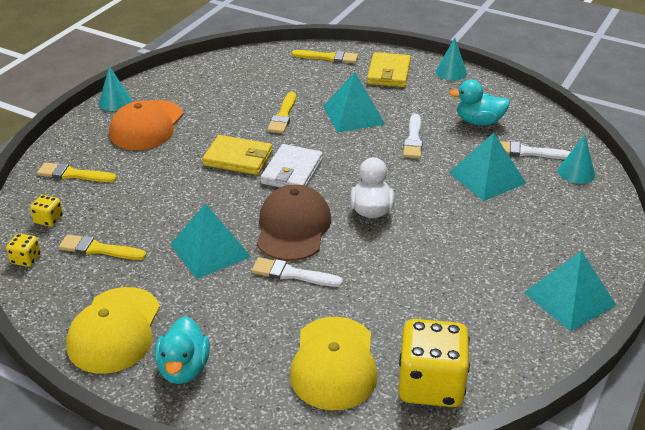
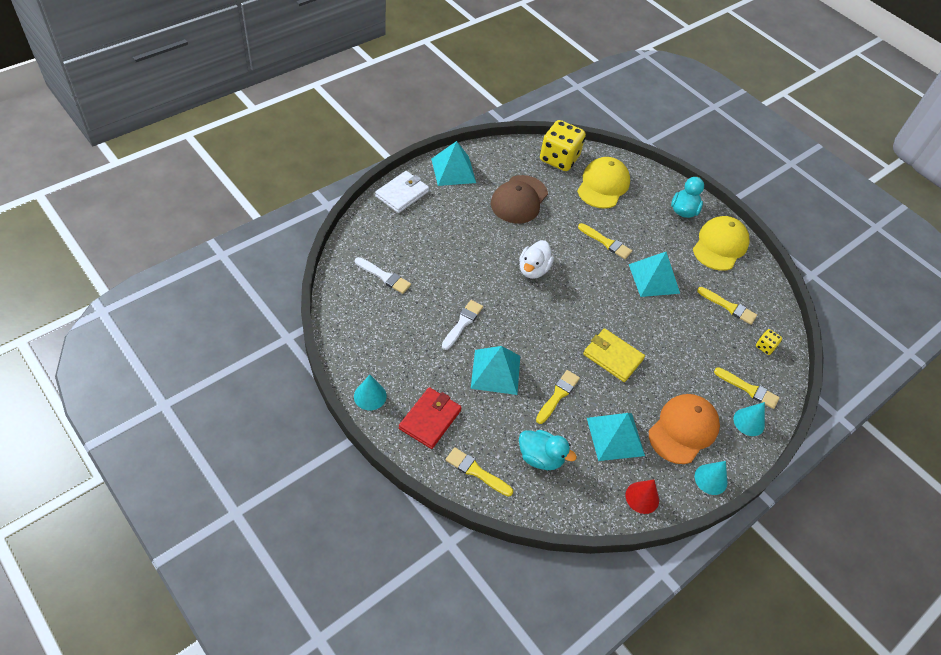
camera: 165 degrees left, 15 degrees up
yellow dice [6,233,41,267] -> none
white brush [252,257,343,287] -> yellow brush [578,223,632,259]
brown cap [257,185,331,261] -> brown cap moved to [491,175,548,224]
white wallet [261,144,323,187] -> white wallet moved to [375,171,429,213]
yellow wallet [367,52,411,87] -> red wallet [399,387,462,449]
turquoise duck [449,80,510,126] -> turquoise duck moved to [519,430,577,470]
turquoise pyramid [449,133,526,201] -> turquoise pyramid moved to [587,413,645,461]
turquoise cone [558,135,595,184] -> turquoise cone moved to [733,402,765,436]
none -> red cone [626,480,659,514]

